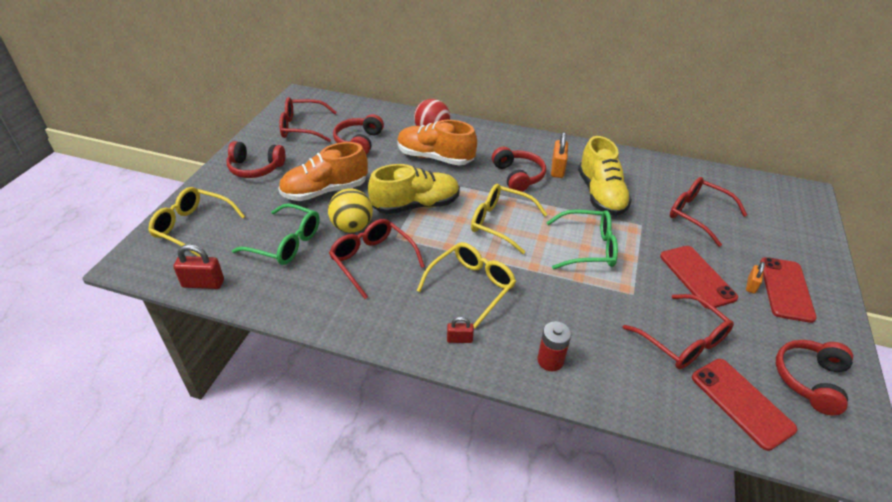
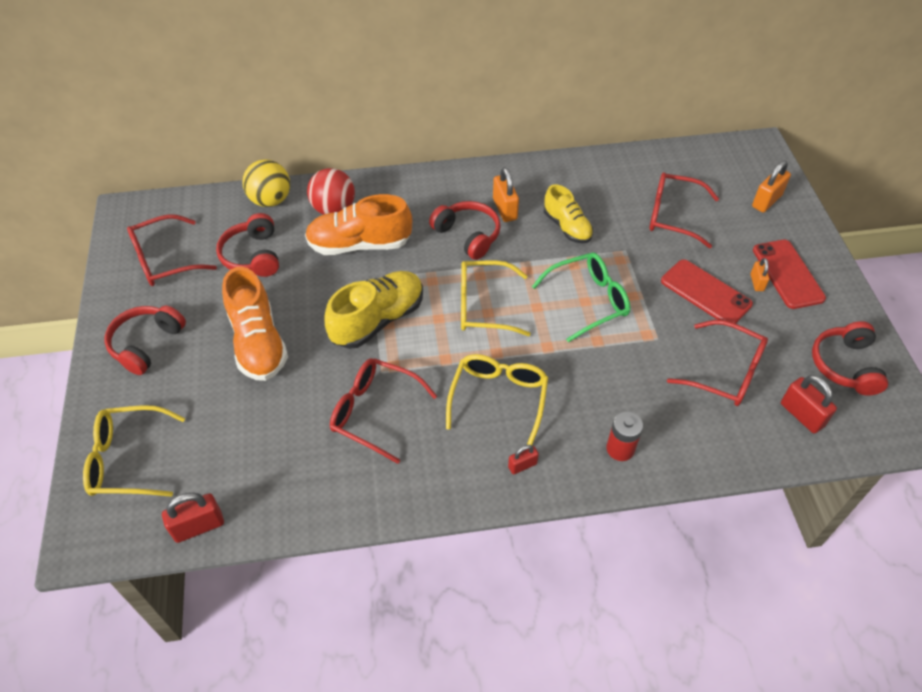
camera: 25 degrees left, 10 degrees up
red headphones [227,141,285,178] -> red headphones turned 135 degrees clockwise [104,305,186,375]
green glasses [232,203,320,265] -> none
orange shoe [278,142,368,201] -> orange shoe turned 60 degrees counterclockwise [222,267,288,381]
yellow ball [328,188,373,233] -> yellow ball moved to [242,160,290,207]
yellow shoe [578,136,632,216] -> yellow shoe [544,184,593,243], size x0.64
red phone [692,359,797,451] -> red padlock [781,375,837,433]
none -> orange padlock [752,161,791,212]

